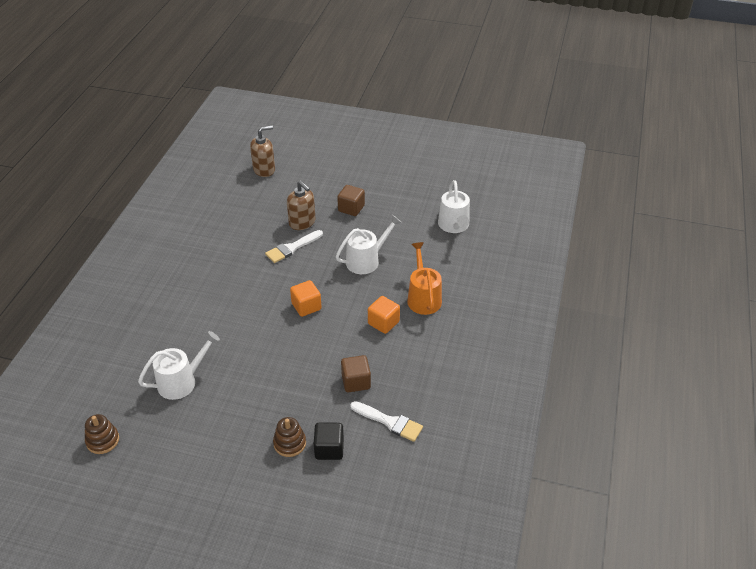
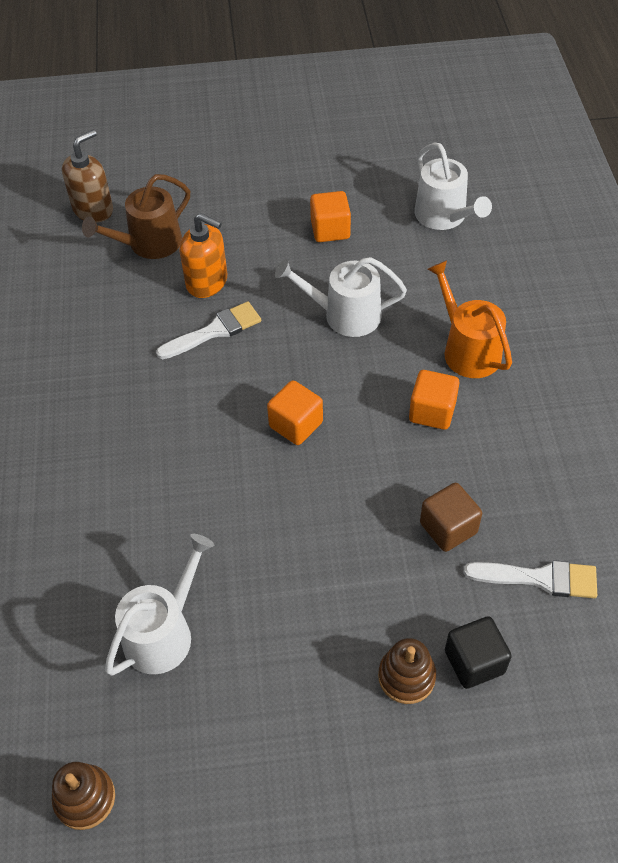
camera: 20 degrees left, 10 degrees up
white brush [265,230,323,263] -> white brush turned 150 degrees counterclockwise [156,301,261,359]
brown soap dispenser [287,181,315,230] -> orange soap dispenser [180,213,227,298]
white watering can [336,215,402,274] -> white watering can turned 120 degrees counterclockwise [275,257,407,337]
brown cube [337,185,365,216] -> none
none -> brown watering can [82,174,190,259]
none -> orange cube [310,191,351,242]

